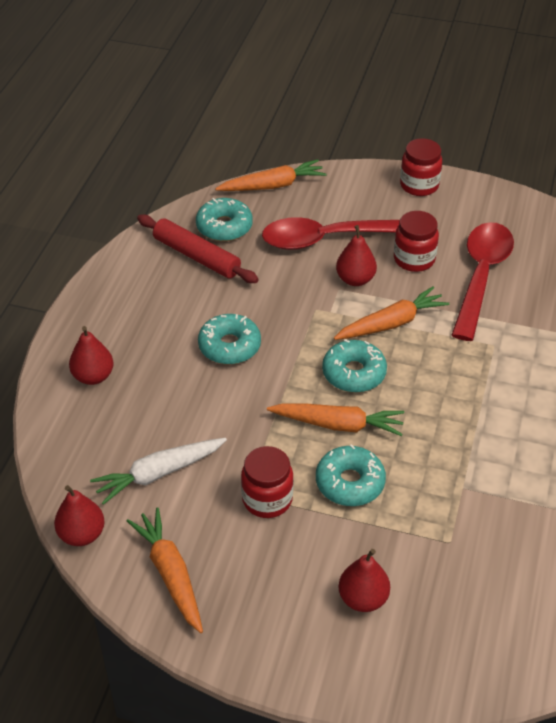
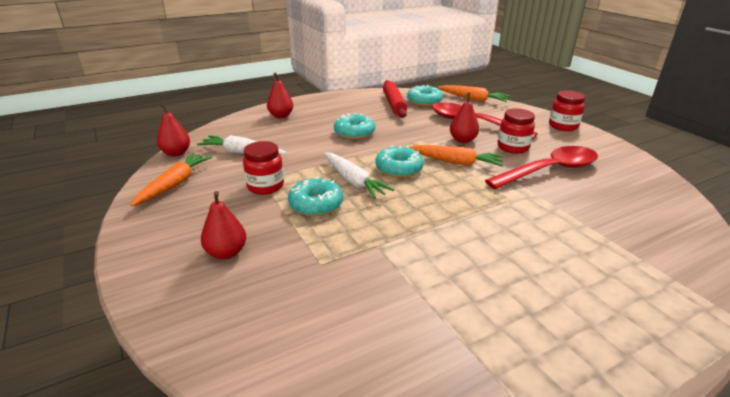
camera: 45 degrees right, 15 degrees down
orange carrot [267,403,404,436] -> white carrot [324,152,394,199]

